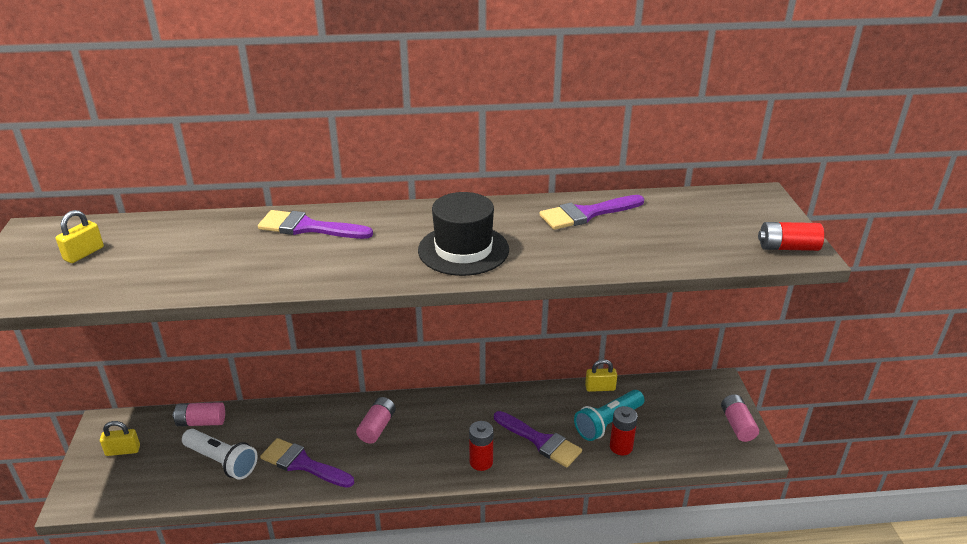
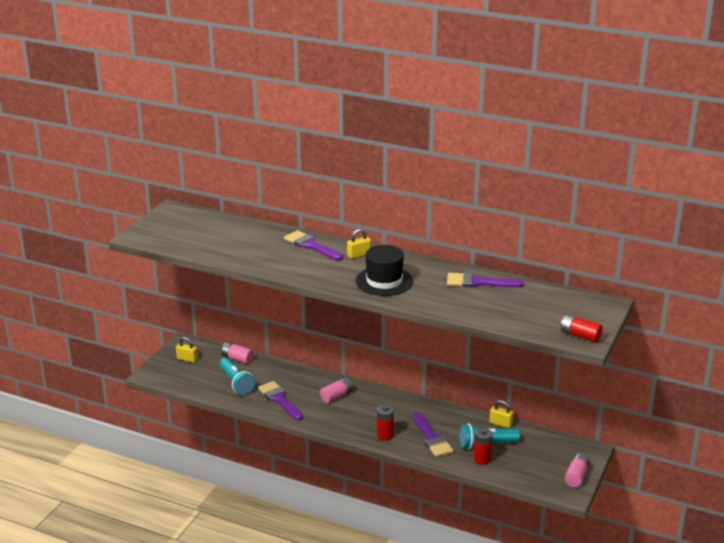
camera: 30 degrees right, 5 degrees down
yellow padlock [56,210,104,263] -> yellow padlock moved to [347,229,371,259]
white flashlight [182,429,258,480] -> turquoise flashlight [219,358,255,395]

